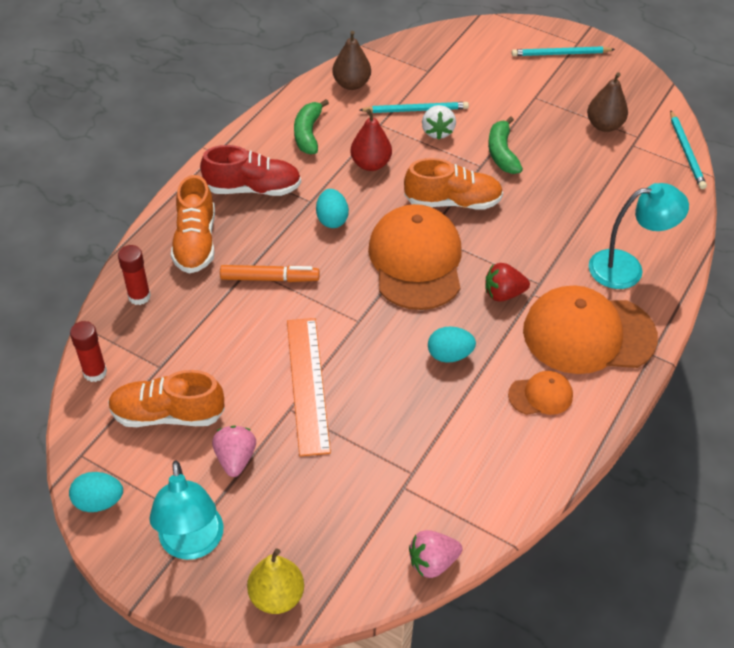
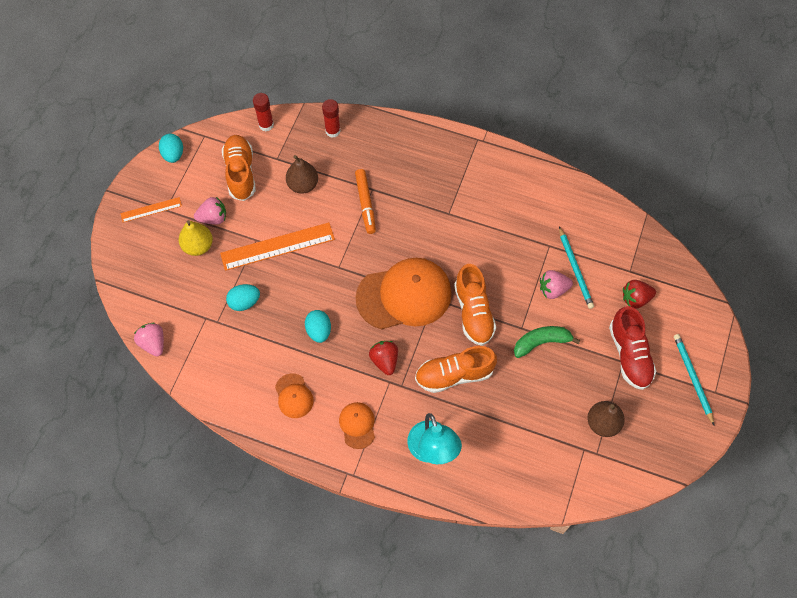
camera: 80 degrees right, 15 degrees up
turquoise lamp [149,460,223,560] -> orange ruler [120,197,182,223]
orange shoe [171,175,215,274] -> orange shoe moved to [415,346,497,393]
red shoe [200,145,301,196] -> red shoe moved to [609,306,656,390]
yellow pear [247,549,304,614] -> yellow pear moved to [179,220,213,256]
green banana [294,99,329,154] -> none
turquoise egg [316,189,349,228] -> turquoise egg moved to [226,284,260,311]
brown pear [332,31,371,90] -> brown pear moved to [286,155,318,194]
red pear [350,109,392,171] -> none
white strawberry [422,105,456,140] -> pink strawberry [540,270,573,299]
orange cap [523,285,658,374] -> orange cap [339,402,375,449], size x0.47
turquoise pencil [670,110,707,189] -> none
none -> red strawberry [623,280,656,309]

